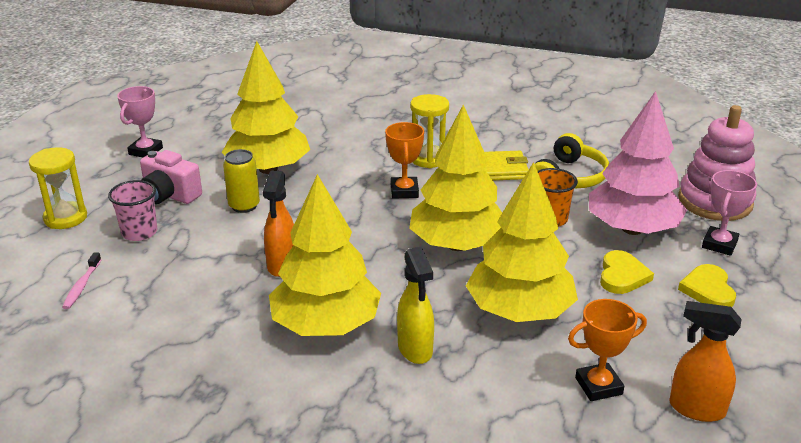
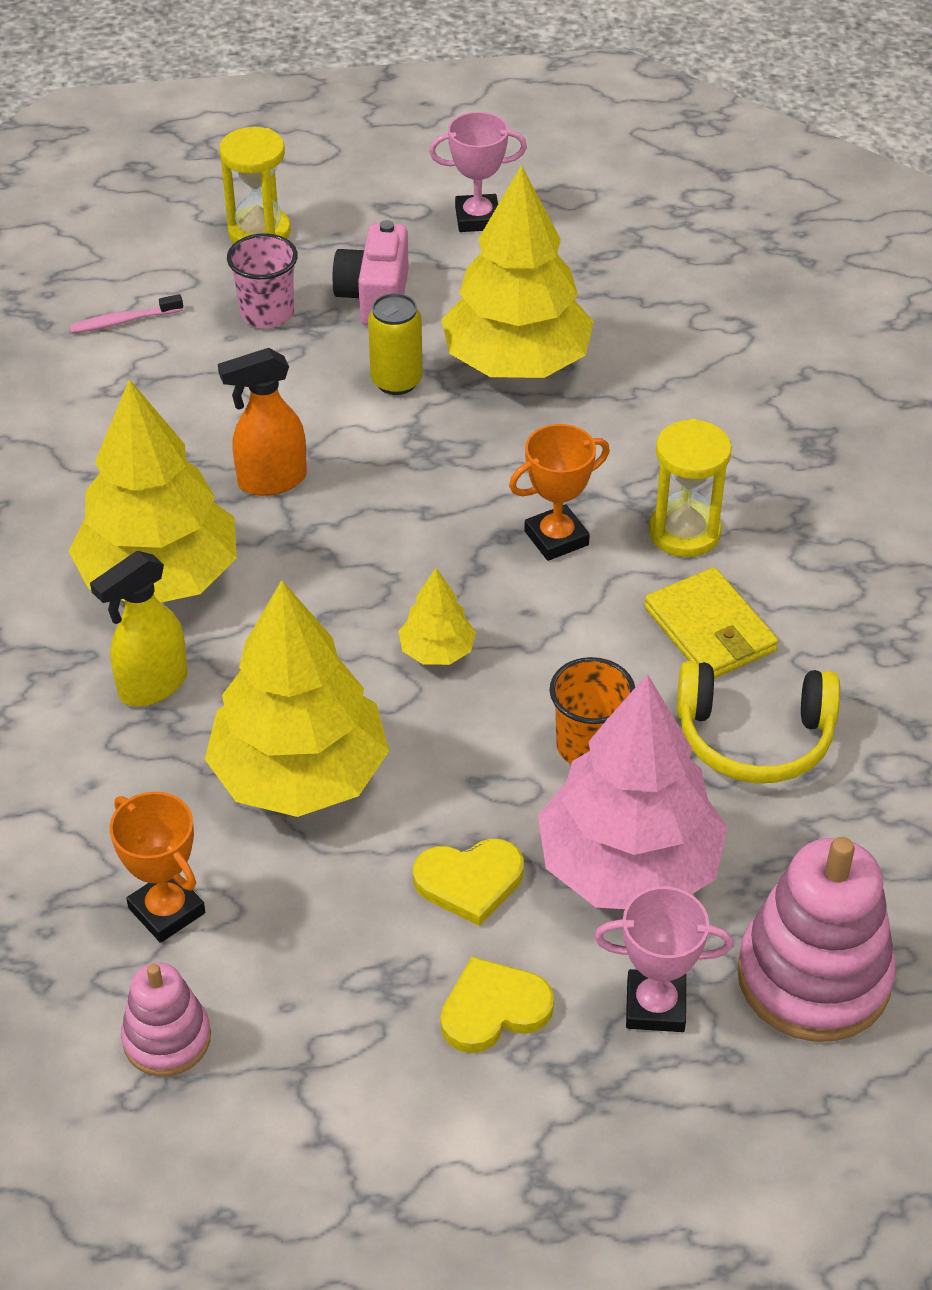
camera: 65 degrees right, 15 degrees up
yellow tree [409,105,502,251] -> yellow tree [398,568,476,665], size x0.45
orange spray bottle [670,301,741,422] -> pink stacking toy [121,962,211,1076]

